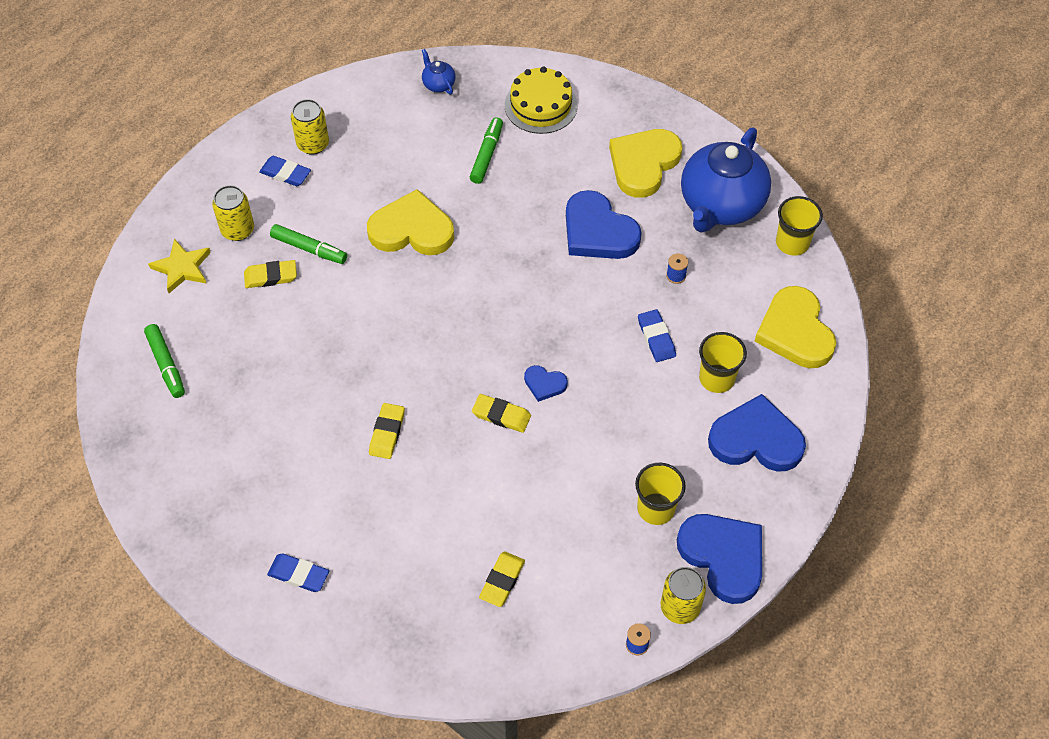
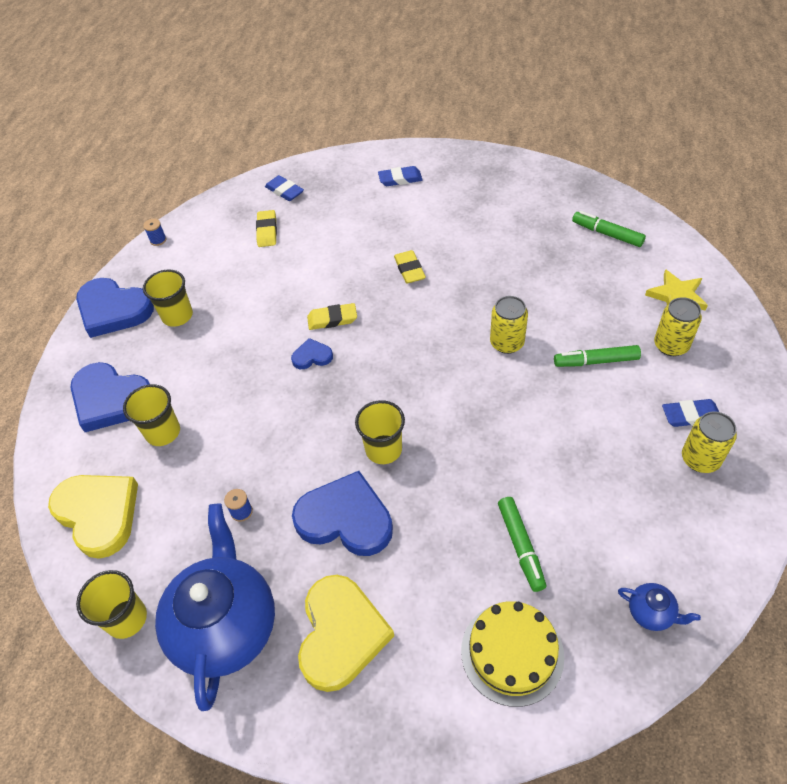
camera: 155 degrees right, 5 degrees down
yellow eraser [244,260,297,288] -> none
yellow heart [367,189,454,255] -> none
blue eraser [638,309,676,362] -> blue eraser moved to [265,175,304,201]
yellow can [661,567,706,624] -> yellow can moved to [490,296,528,354]
blue heart [708,394,806,472] -> blue heart turned 45 degrees clockwise [70,362,150,432]
none -> yellow cup [355,400,405,464]

